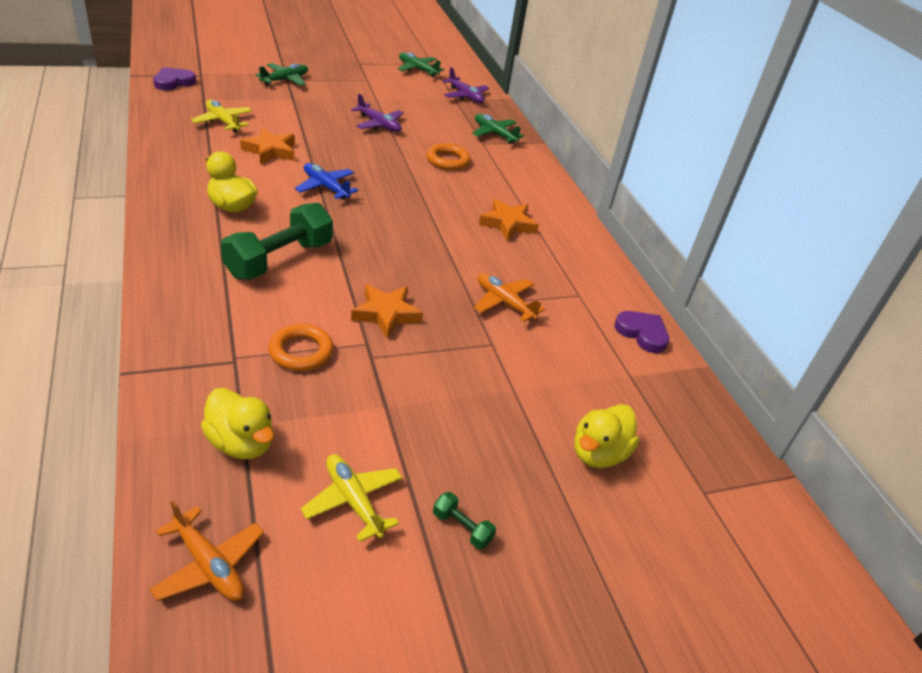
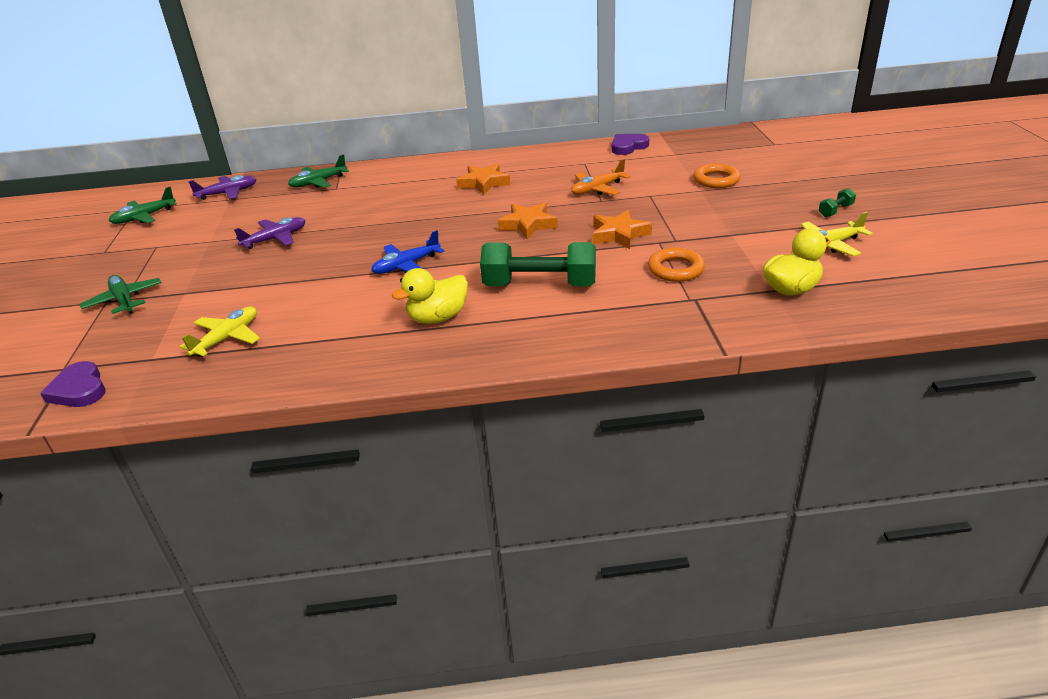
camera: 70 degrees left, 5 degrees down
orange plane [149,500,264,601] -> none
yellow plane [191,100,252,133] -> yellow plane turned 150 degrees clockwise [180,307,260,357]
green dumbbell [221,203,333,279] -> green dumbbell turned 45 degrees counterclockwise [480,242,596,286]
orange star [240,128,295,164] -> orange star moved to [498,202,558,239]
orange ring [427,143,471,170] -> orange ring moved to [693,163,741,188]
yellow duck [574,404,639,468] -> none

